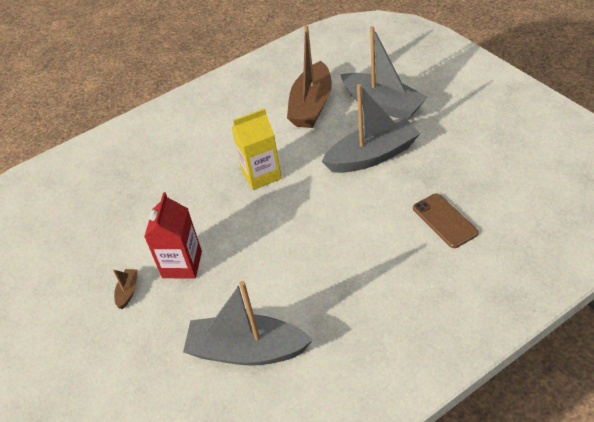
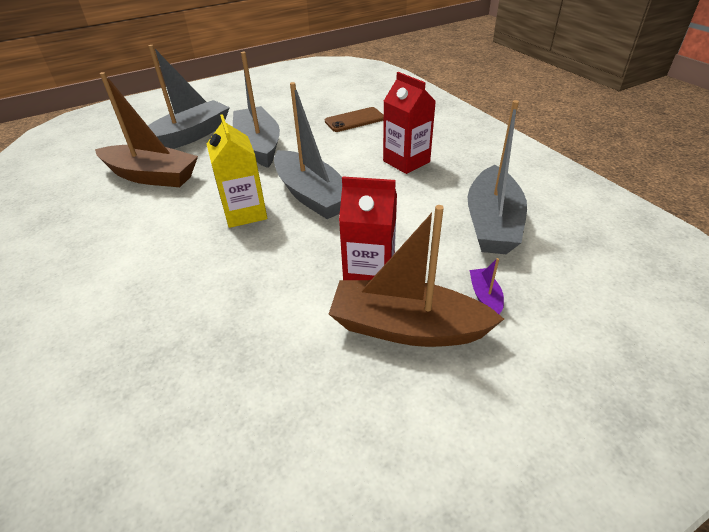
camera: 90 degrees left, 5 degrees down
brown boat [113,269,138,309] -> brown boat [329,205,504,347], size x2.46
none -> grey boat [274,82,342,219]
none -> red carton [383,72,436,174]
none -> purple boat [469,258,504,314]

